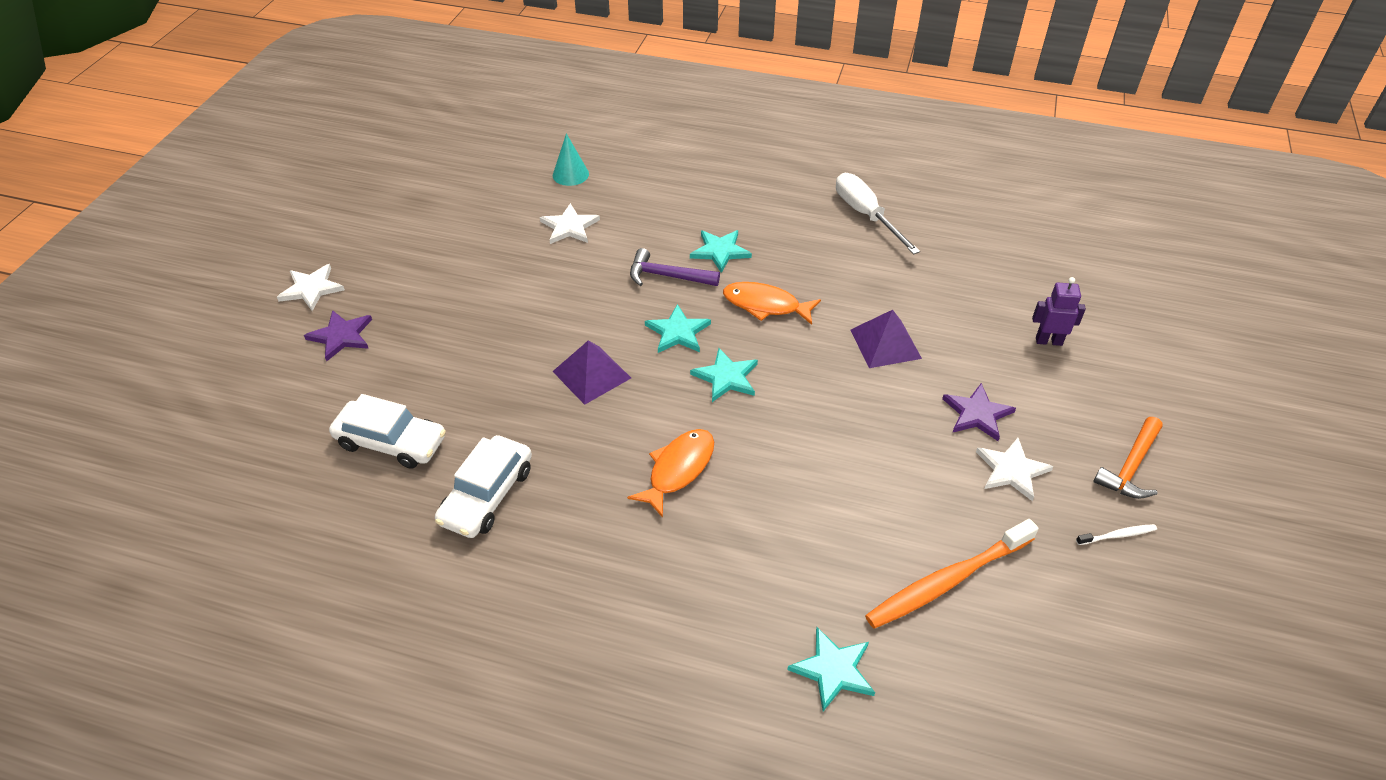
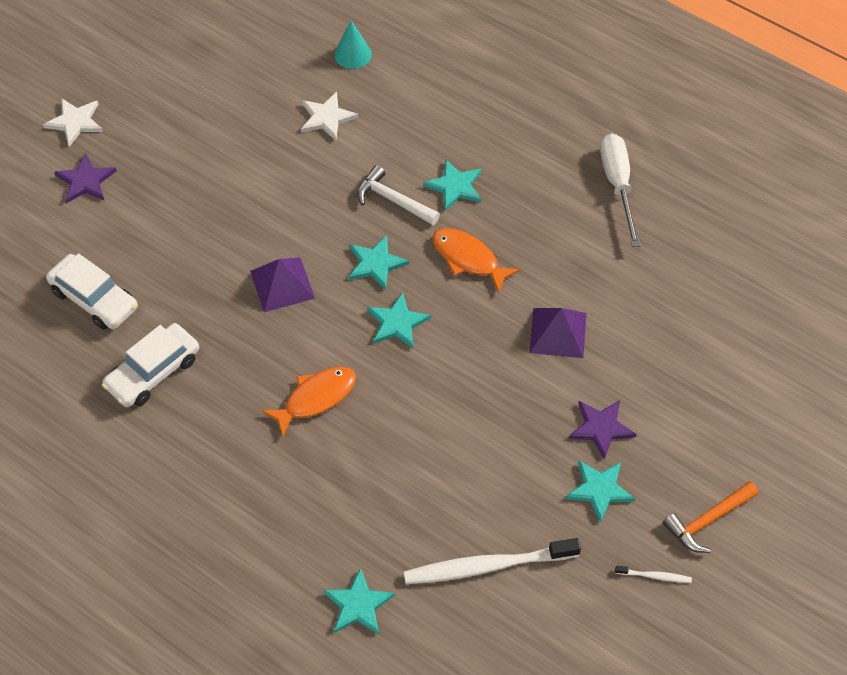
camera: 20 degrees right, 10 degrees up
purple hammer [630,248,720,286] -> white hammer [357,165,440,225]
orange toothbrush [865,519,1039,628] -> white toothbrush [404,538,581,584]
white star [976,438,1054,501] -> turquoise star [565,461,635,523]
purple robot [1032,277,1086,346] -> none

